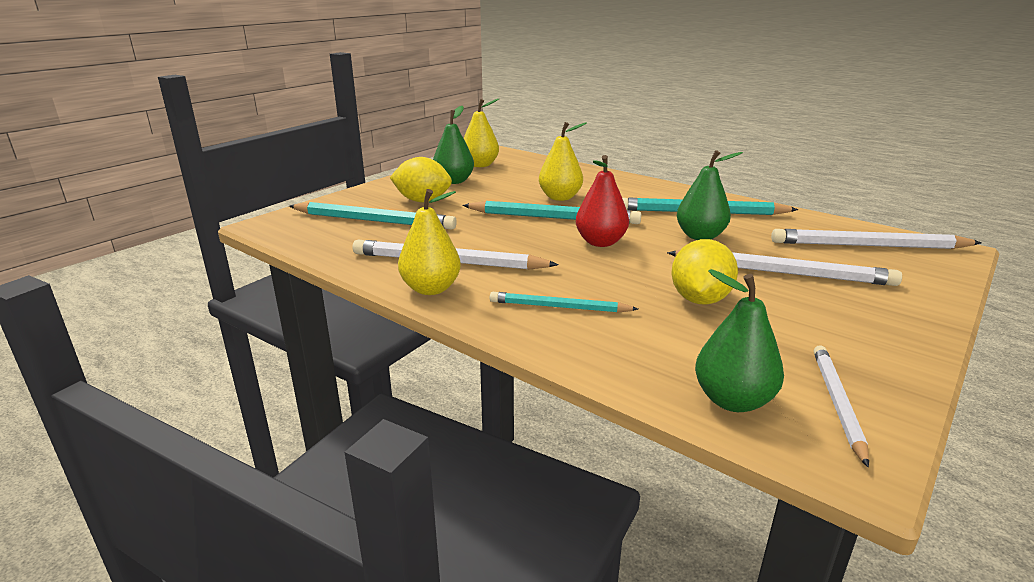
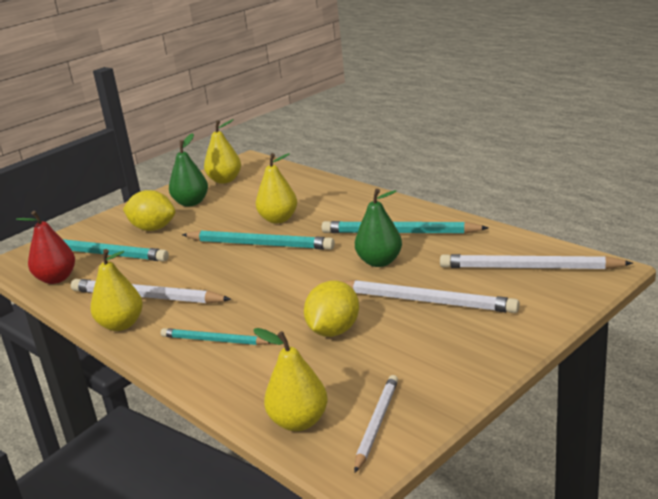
camera: 10 degrees right, 0 degrees up
red pear [576,155,629,247] -> red pear moved to [16,211,75,284]
green pear [695,269,784,412] -> yellow pear [253,328,328,431]

